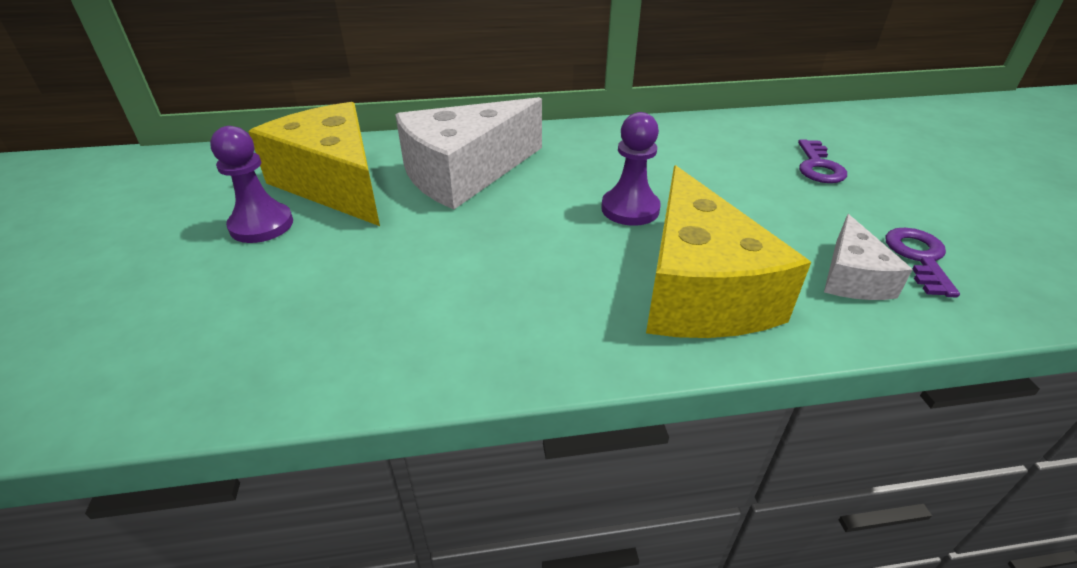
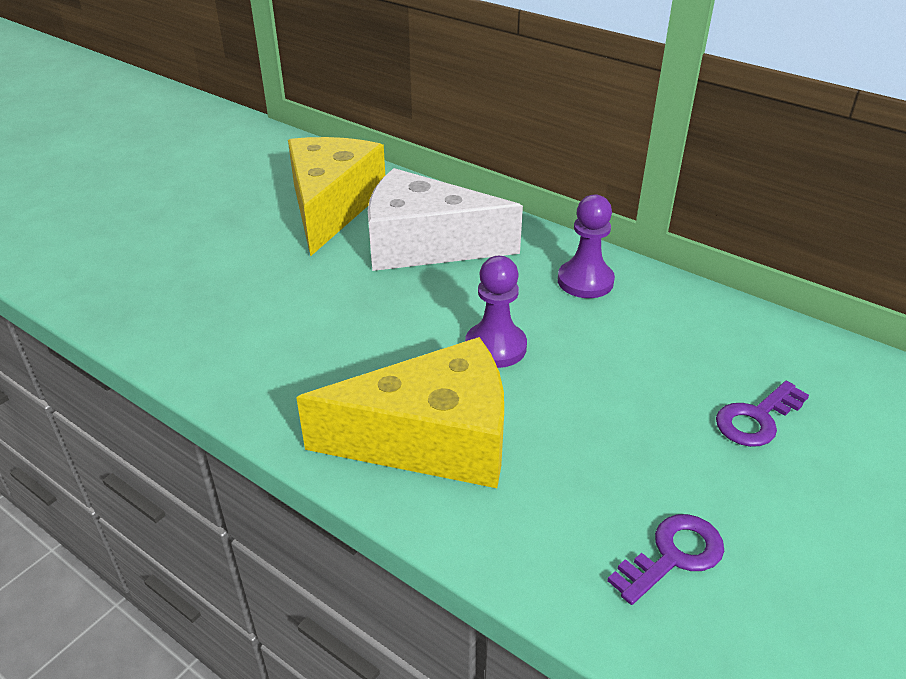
camera: 45 degrees right, 0 degrees up
purple pawn [210,126,293,243] -> purple pawn moved to [558,194,615,298]
yellow cheese [646,165,811,338] -> yellow cheese turned 135 degrees counterclockwise [296,337,504,488]
white cheese [824,214,913,300] -> none

